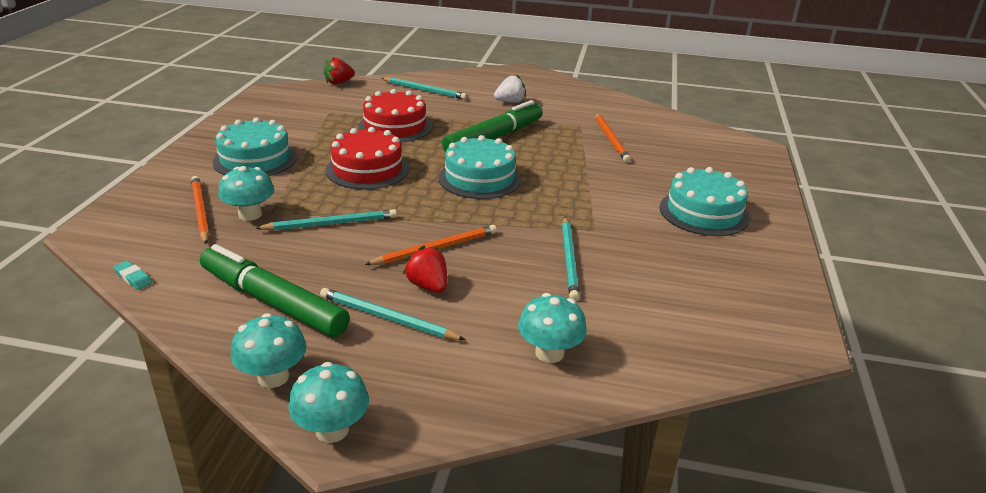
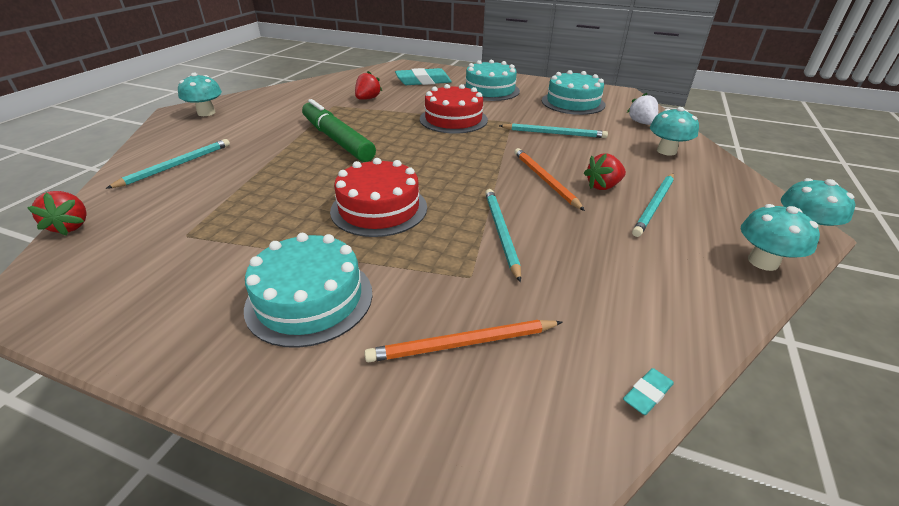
camera: 80 degrees left, 5 degrees up
green marker [200,244,350,337] -> none
turquoise mushroom [218,166,274,221] -> turquoise mushroom moved to [178,73,222,116]
red cake [358,89,432,142] -> red cake moved to [420,84,488,134]
turquoise cake [438,135,521,199] -> turquoise cake moved to [542,70,605,115]
white strawberry [494,75,526,103] -> white strawberry moved to [627,93,658,125]
orange pencil [595,114,631,162] -> red strawberry [355,71,382,100]
none -> turquoise eraser [395,68,452,85]

